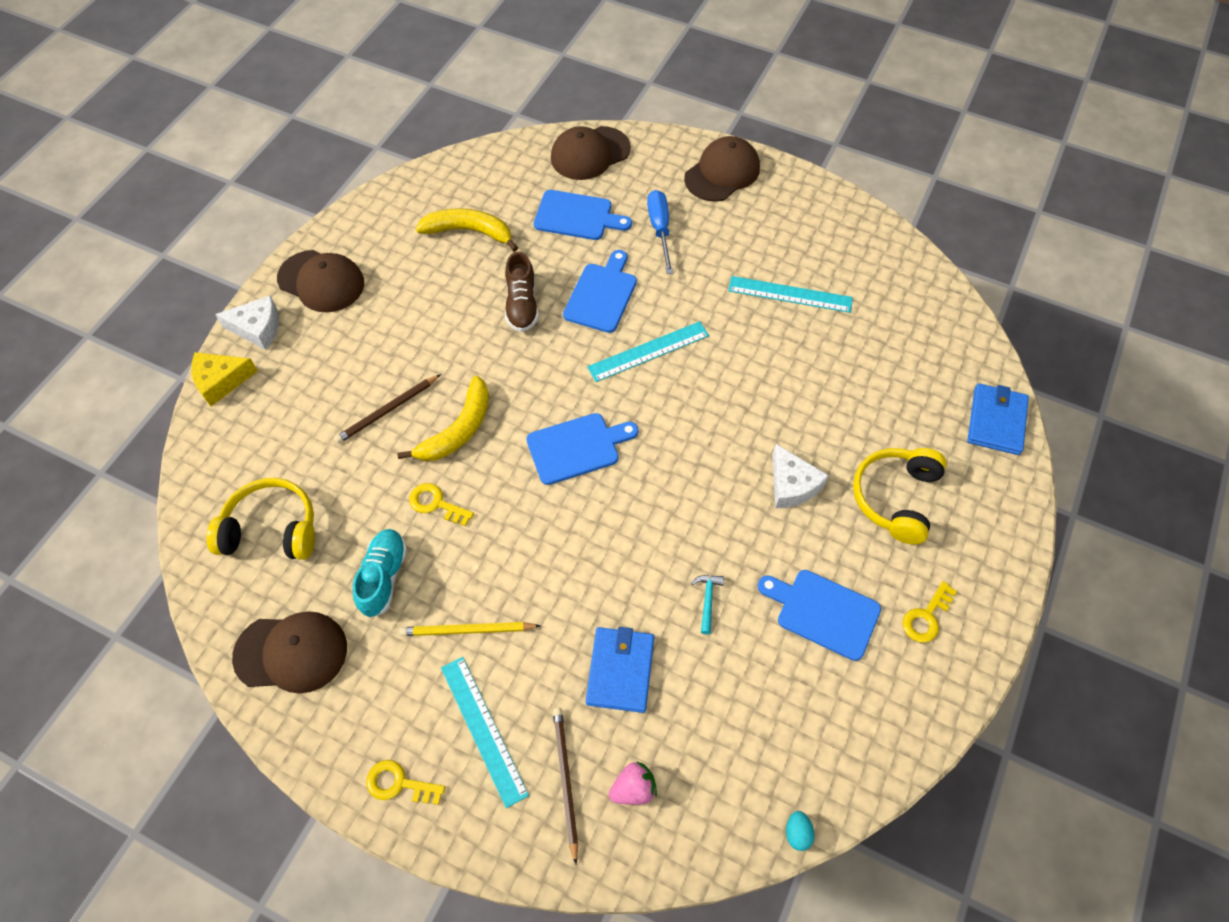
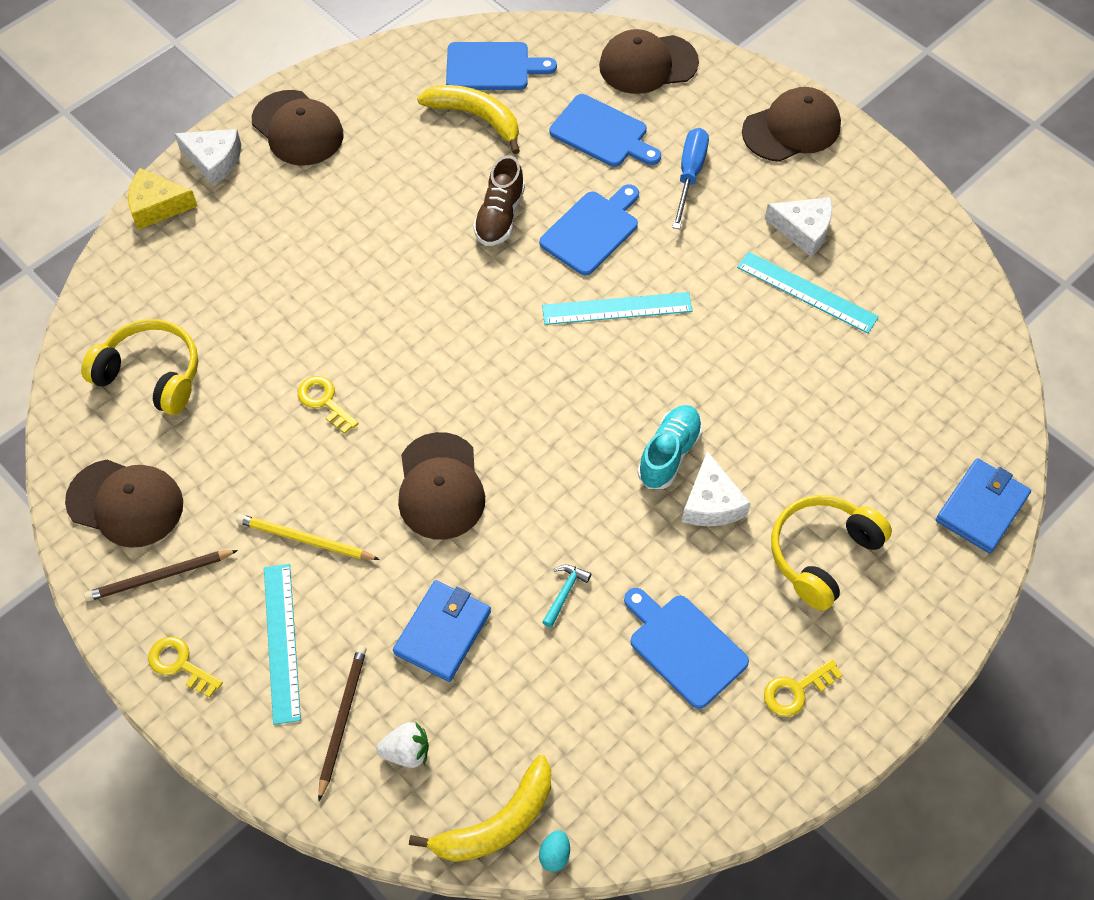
camera: 20 degrees right, 0 degrees up
brown pencil [334,374,441,444] -> brown pencil moved to [84,550,238,601]
turquoise shoe [352,529,407,618] -> turquoise shoe moved to [637,405,703,489]
yellow banana [397,376,489,461] -> yellow banana moved to [409,755,551,862]
blue cutting board [526,413,639,485] -> blue cutting board moved to [446,42,557,90]
pink strawberry [609,761,657,805] -> white strawberry [376,722,429,768]
none -> brown cap [398,432,485,540]
none -> white cheese [765,197,832,257]

